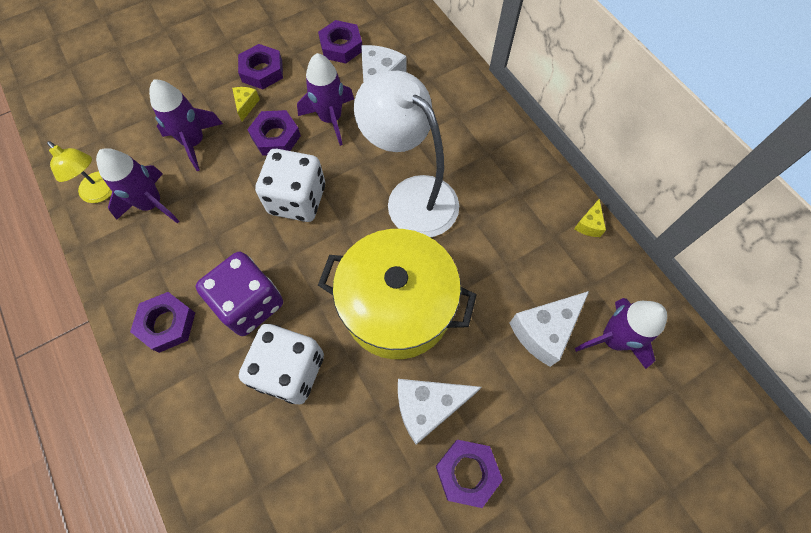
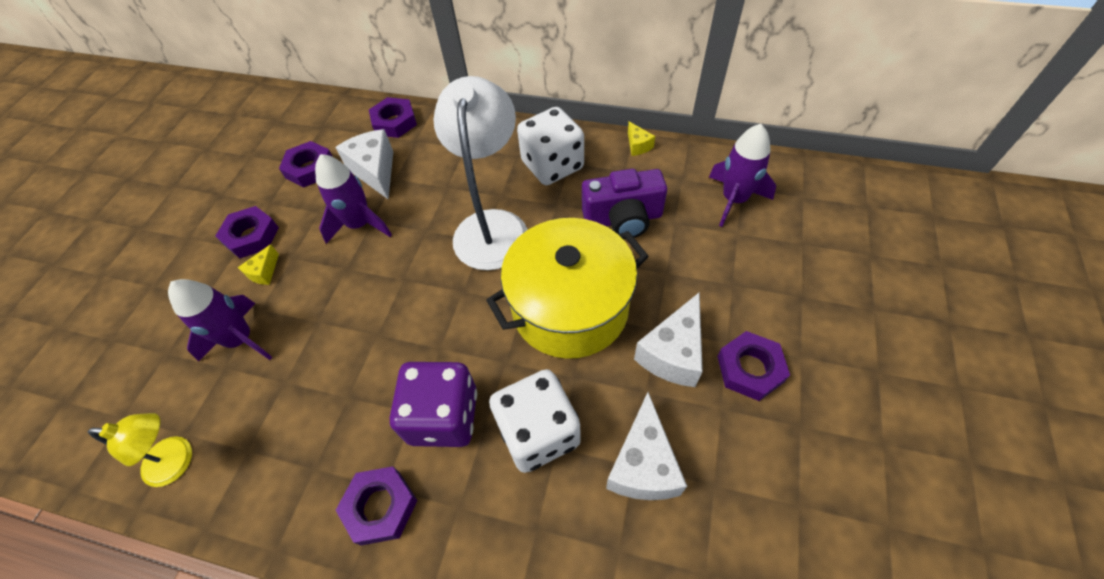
camera: 40 degrees left, 10 degrees down
purple rocket [96,148,180,224] -> none
yellow cheese [232,87,260,121] -> yellow cheese turned 120 degrees counterclockwise [238,244,279,285]
purple nut [247,110,301,156] -> purple nut moved to [369,97,417,138]
white dice [255,149,325,222] -> white dice moved to [517,107,584,185]
white lamp [354,71,459,237] -> white lamp turned 90 degrees clockwise [433,76,528,270]
white cheese [510,291,589,367] -> white cheese moved to [606,392,687,500]
none -> purple camera [582,169,667,239]

